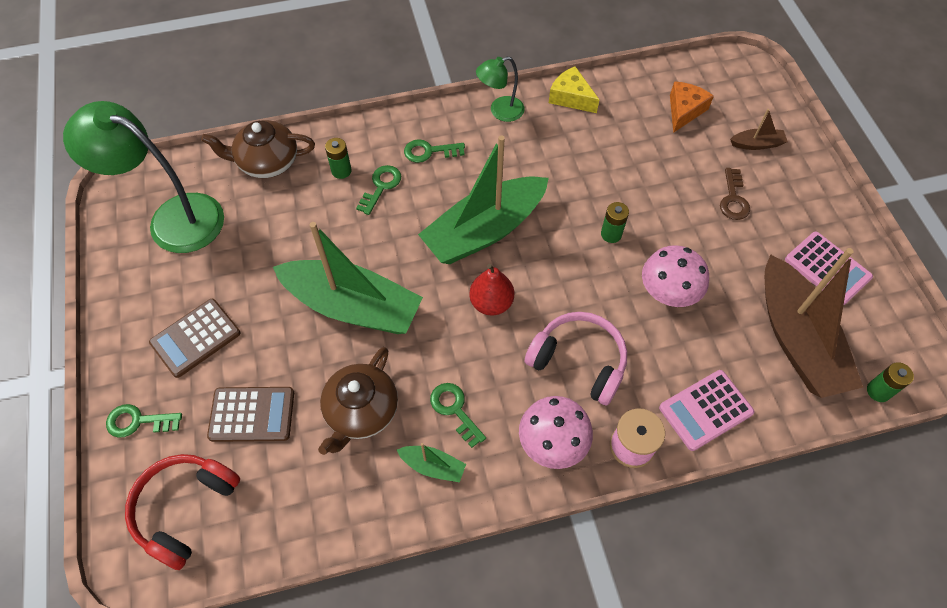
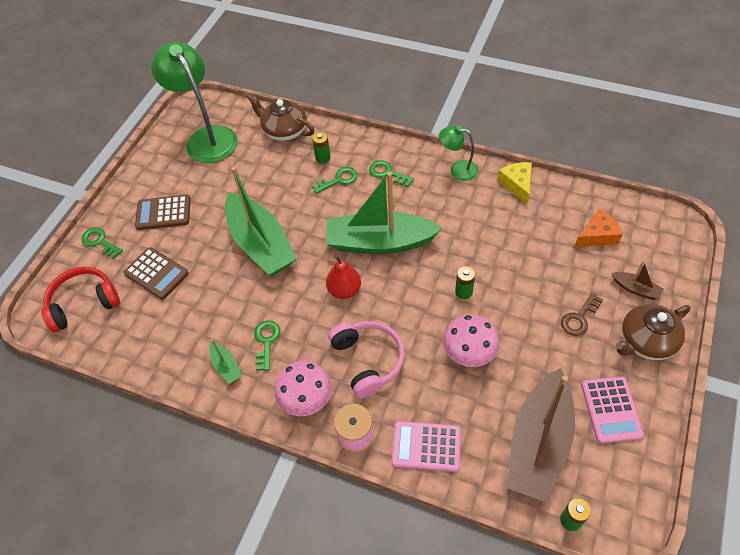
camera: 40 degrees right, 5 degrees down
brown teapot [318,347,398,455] -> brown teapot moved to [616,304,691,360]

